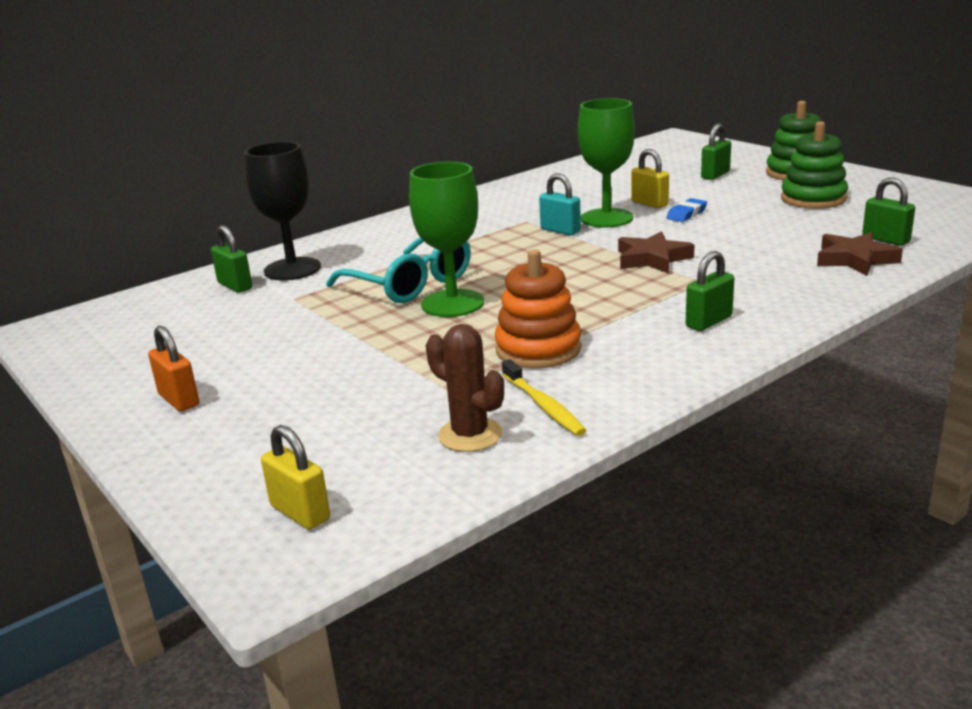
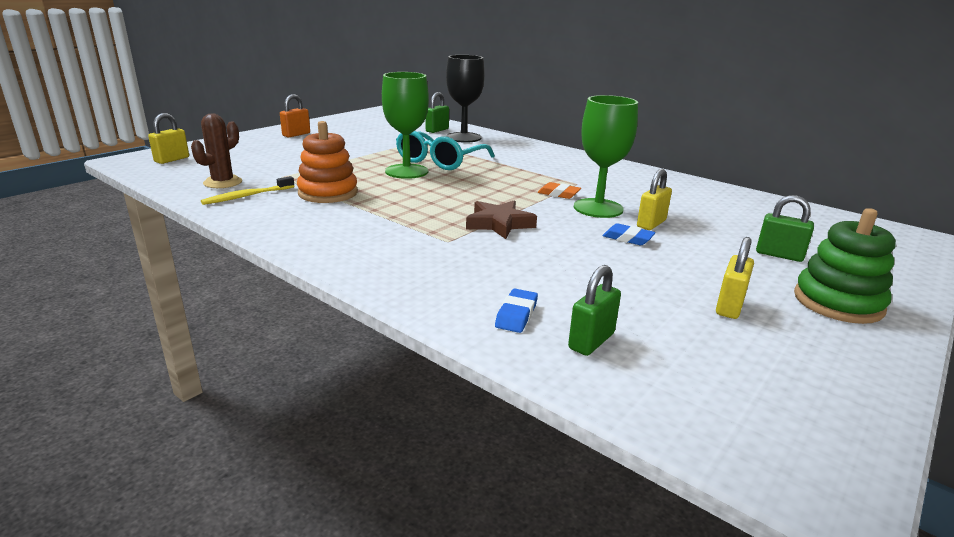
camera: 75 degrees right, 0 degrees up
turquoise padlock [539,173,581,235] -> orange eraser [538,182,581,199]
green padlock [686,251,734,331] -> none
green stacking toy [781,121,848,209] -> yellow padlock [716,237,754,319]
brown star [817,232,903,276] -> blue eraser [495,289,538,333]

